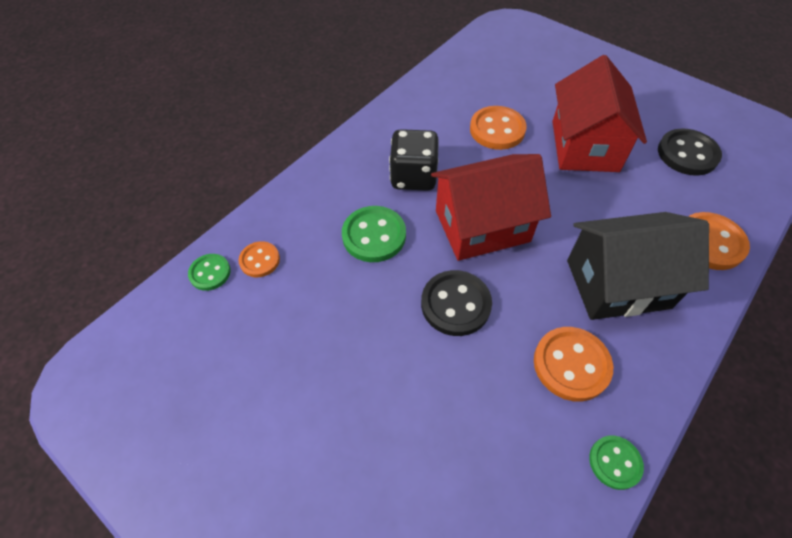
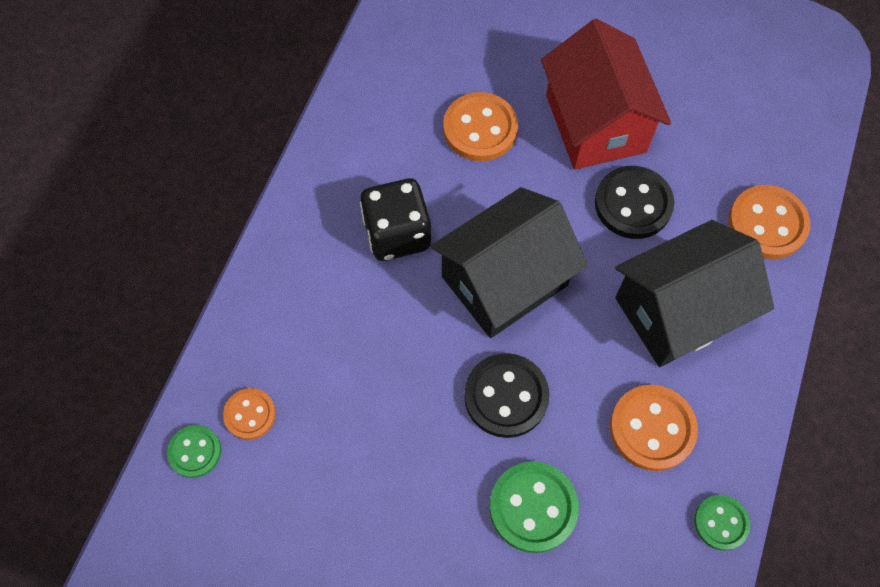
camera: 20 degrees left, 10 degrees up
green button [342,206,406,262] -> green button moved to [490,461,579,553]
red house [431,154,551,261] -> black house [430,187,588,338]
black button [658,128,722,176] -> black button moved to [595,166,674,239]

